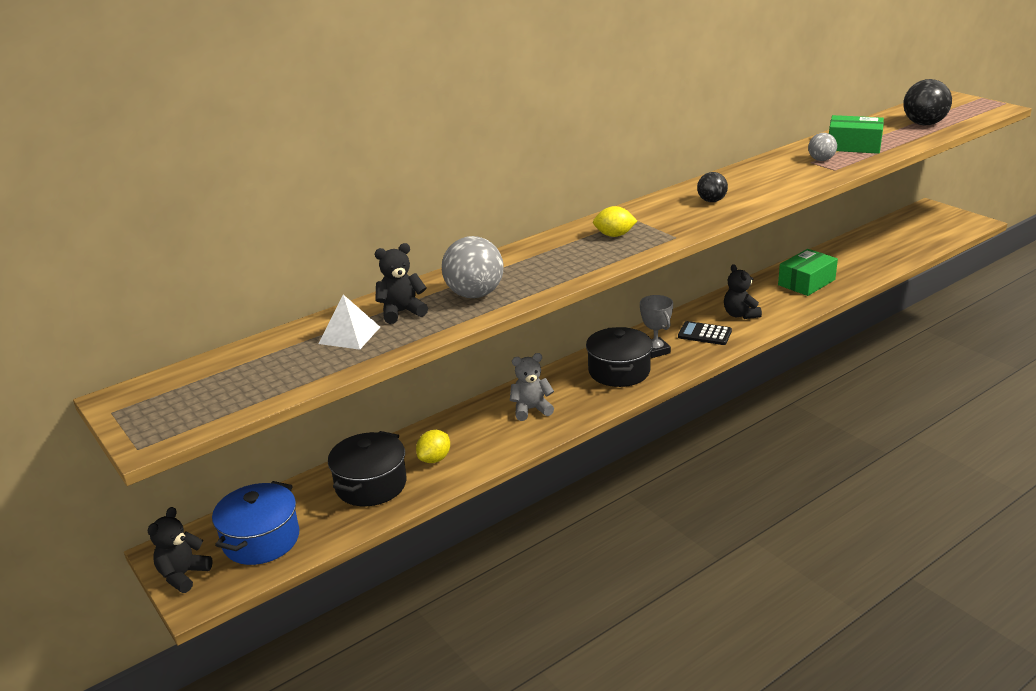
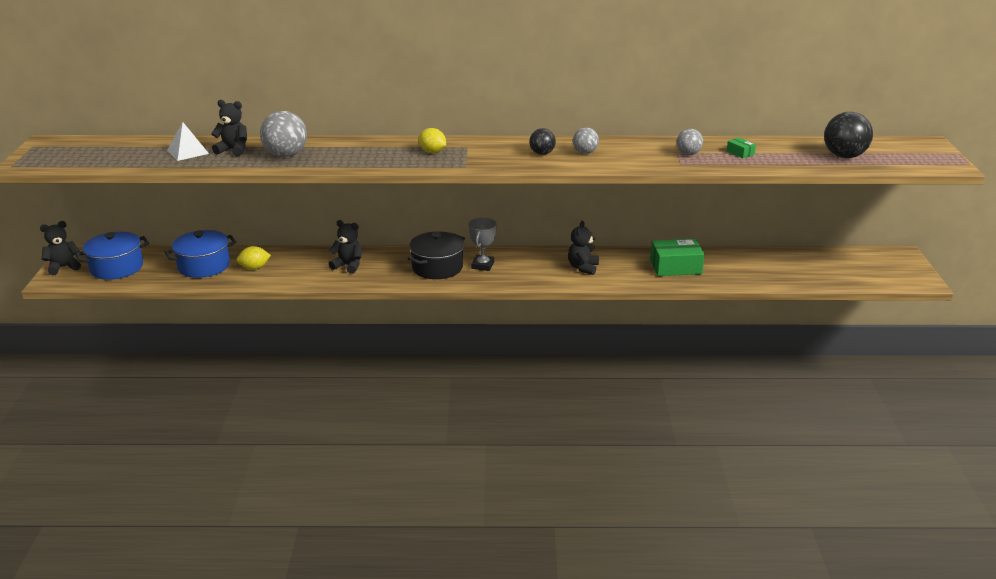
camera: 35 degrees right, 0 degrees up
black pot [328,431,407,506] -> blue pot [165,230,236,278]
grey teddy bear [510,353,554,421] -> black teddy bear [329,220,362,274]
black calculator [678,321,732,345] -> none
green box [829,115,884,154] -> green box [727,138,756,158], size x0.47
none -> grey ball [573,127,599,154]

